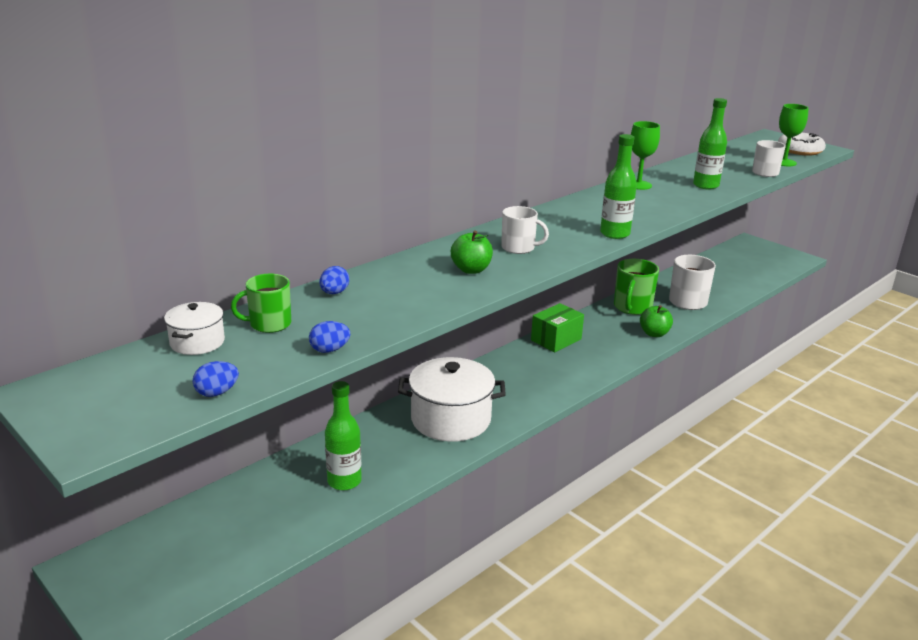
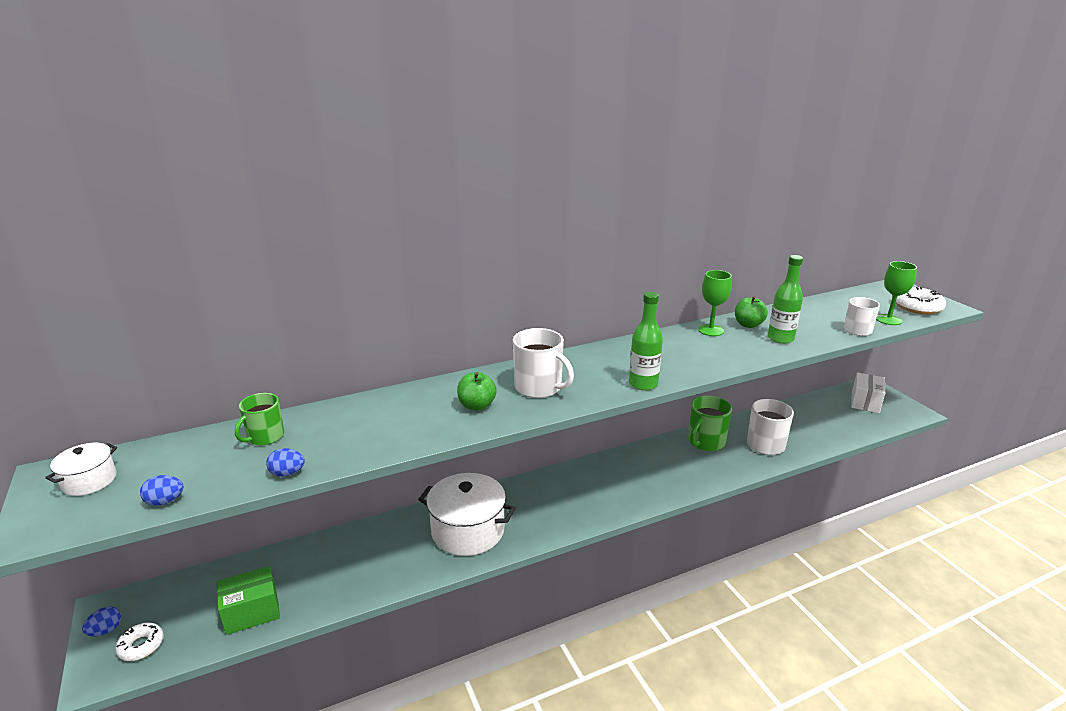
camera: 20 degrees right, 0 degrees up
white pot [164,302,225,355] -> white pot moved to [45,443,117,496]
green mug [231,274,291,333] -> green mug turned 60 degrees counterclockwise [235,393,284,445]
blue egg [319,266,349,294] -> blue egg moved to [82,607,121,636]
green bottle [325,381,362,491] -> none
white mug [501,206,549,254] -> white mug [513,328,574,398], size x1.51
green box [531,303,584,352] -> green box moved to [217,566,280,635]
green apple [640,305,673,337] -> green apple moved to [735,296,768,328]
none -> white donut [115,623,164,661]
none -> white box [851,372,885,413]

